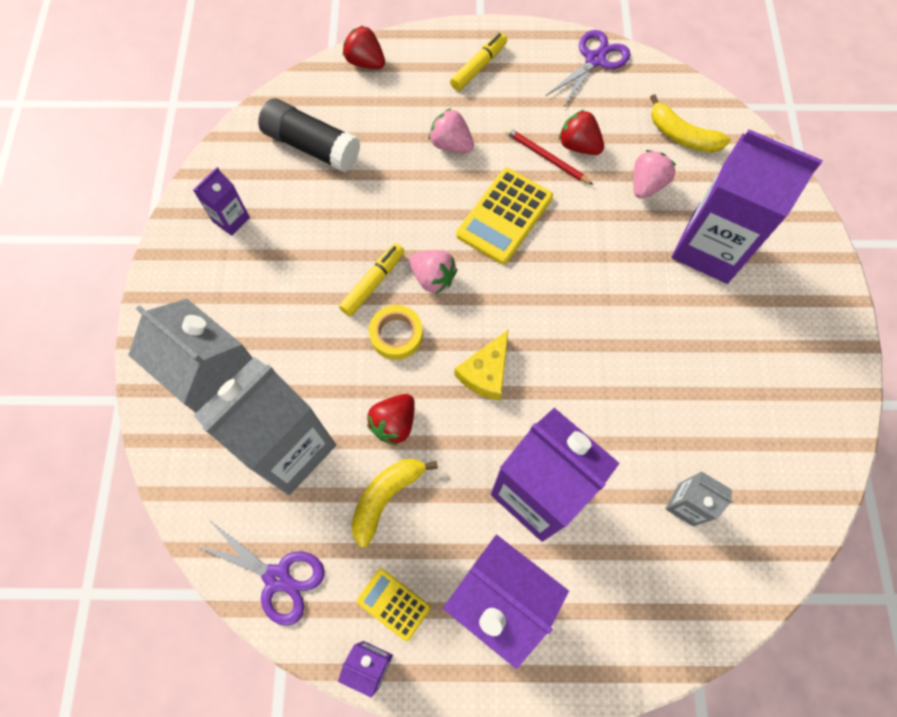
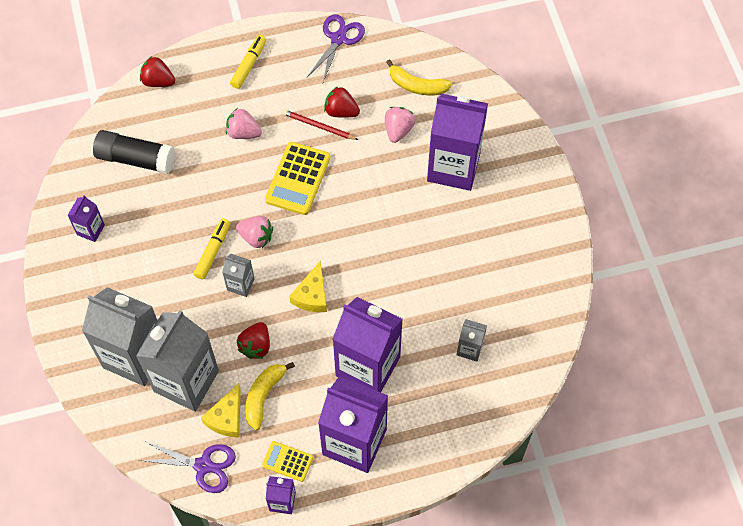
camera: 15 degrees left, 5 degrees down
yellow tape [369,305,423,360] -> grey carton [222,254,254,297]
none -> yellow cheese [201,383,241,437]

